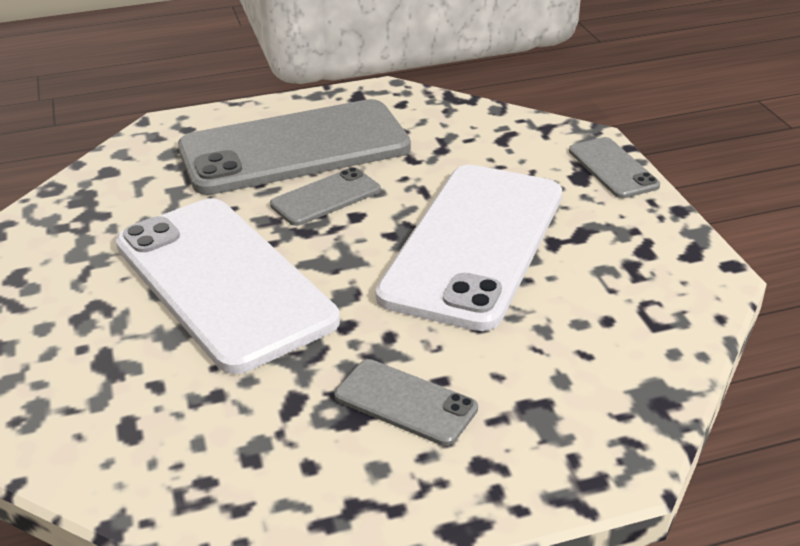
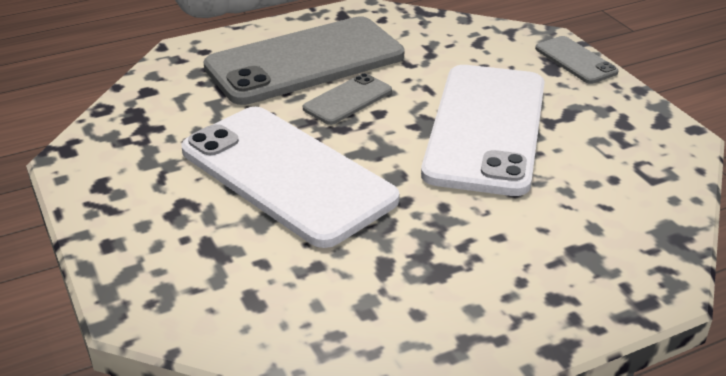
camera: 10 degrees left, 0 degrees up
grey phone [335,359,478,446] -> none

